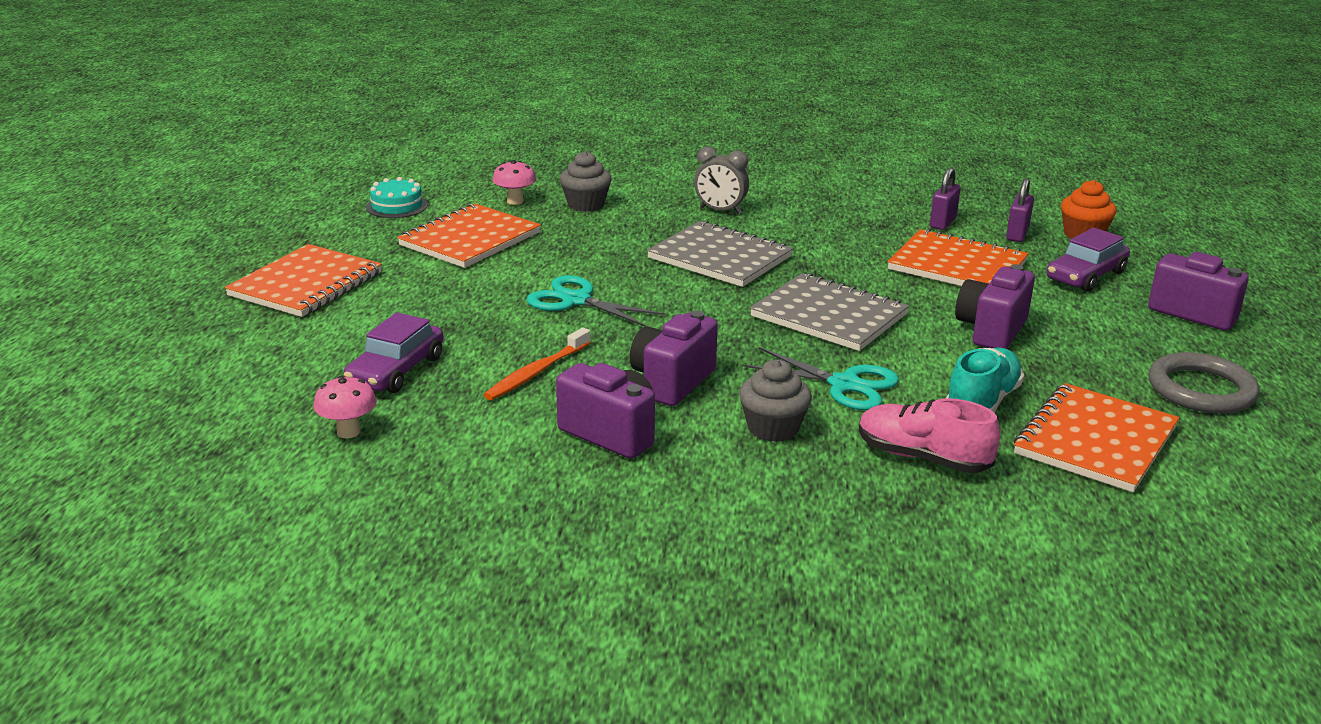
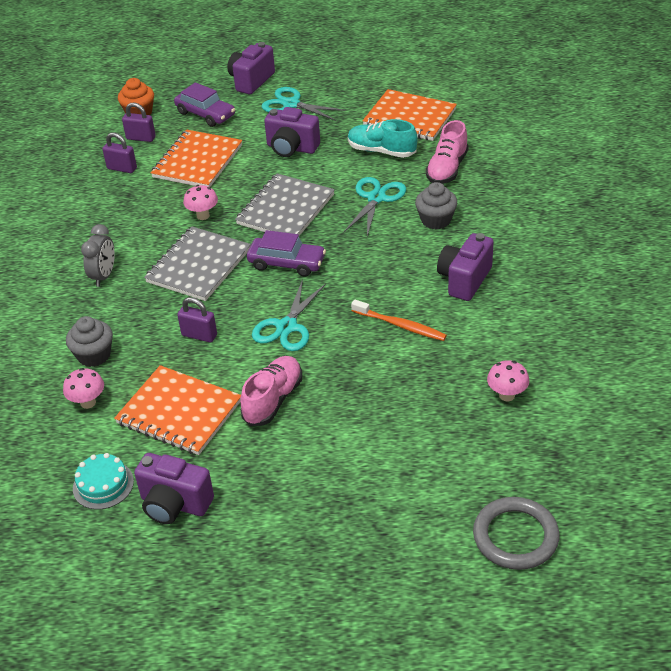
camera: 95 degrees left, 15 degrees up
orange notebook [225,244,382,317] -> none
purple car [344,312,444,393] -> purple car moved to [247,230,326,277]
purple camera [630,311,718,406] -> purple camera moved to [134,453,214,524]
grey ring [1149,352,1260,413] -> grey ring moved to [473,497,559,570]
none -> purple padlock [177,297,217,343]
none -> pink mushroom [183,185,218,220]
none -> pink shoe [240,356,302,426]
none -> turquoise scissors [262,87,346,121]

